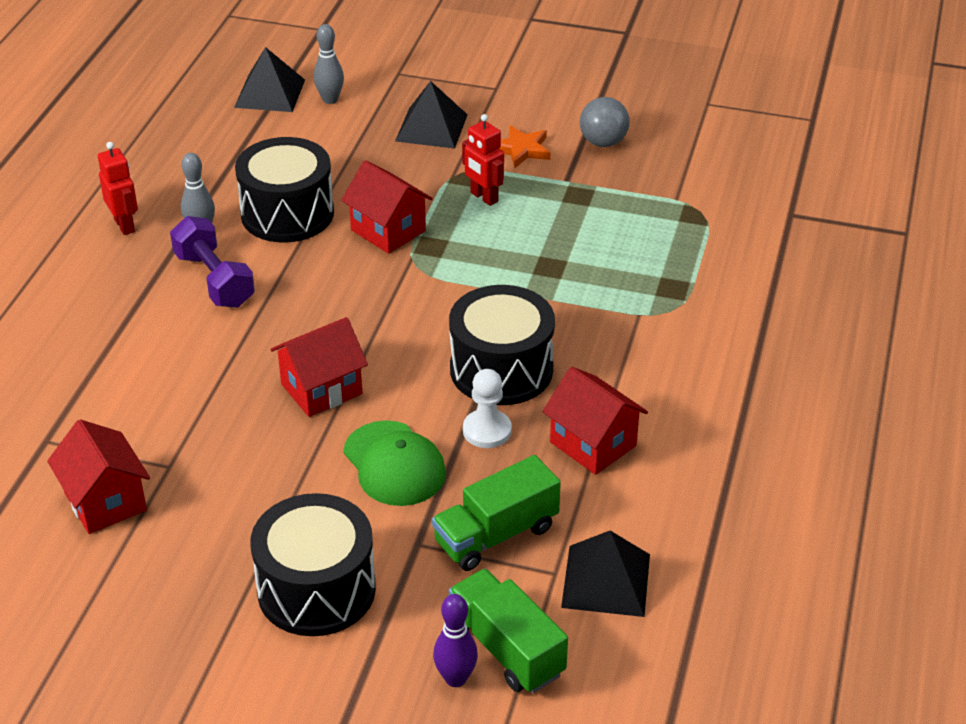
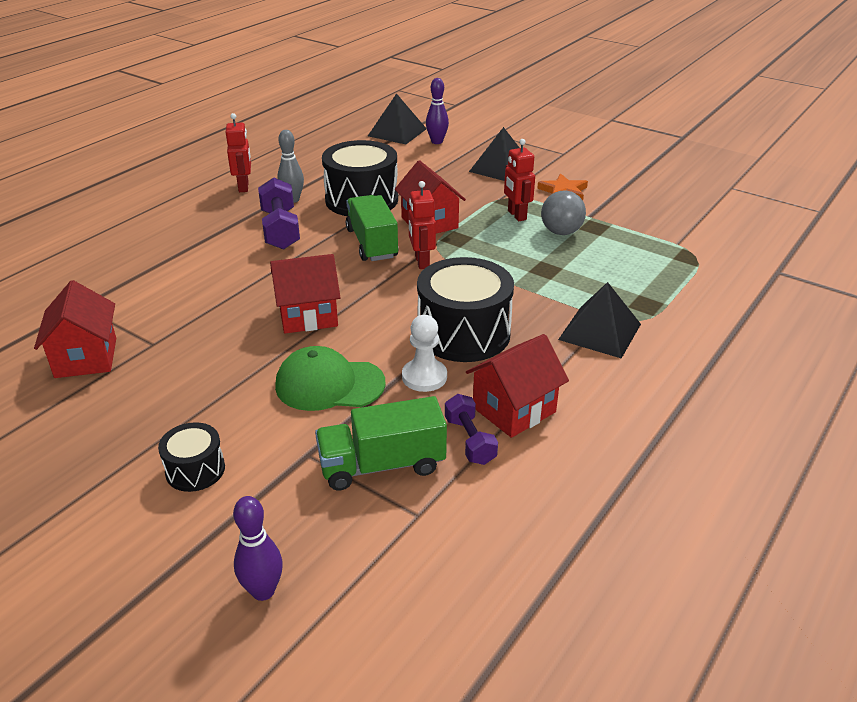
camera: 20 degrees right, 5 degrees down
black drum [250,493,376,636] -> black drum [158,422,225,492], size x0.51
grey bowling pin [314,24,344,104] -> purple bowling pin [426,78,449,144]
green cap [343,420,446,506] -> green cap turned 105 degrees clockwise [275,346,386,411]
green truck [449,569,568,693] -> green truck moved to [346,195,399,261]
red house [542,367,648,475] -> red house turned 75 degrees clockwise [466,334,569,438]
black pyramid [561,531,650,617] -> black pyramid moved to [558,282,641,359]
grey ball [580,97,630,147] -> grey ball moved to [541,190,586,235]
none -> red robot [409,181,436,269]
none -> purple dumbbell [445,394,498,465]

